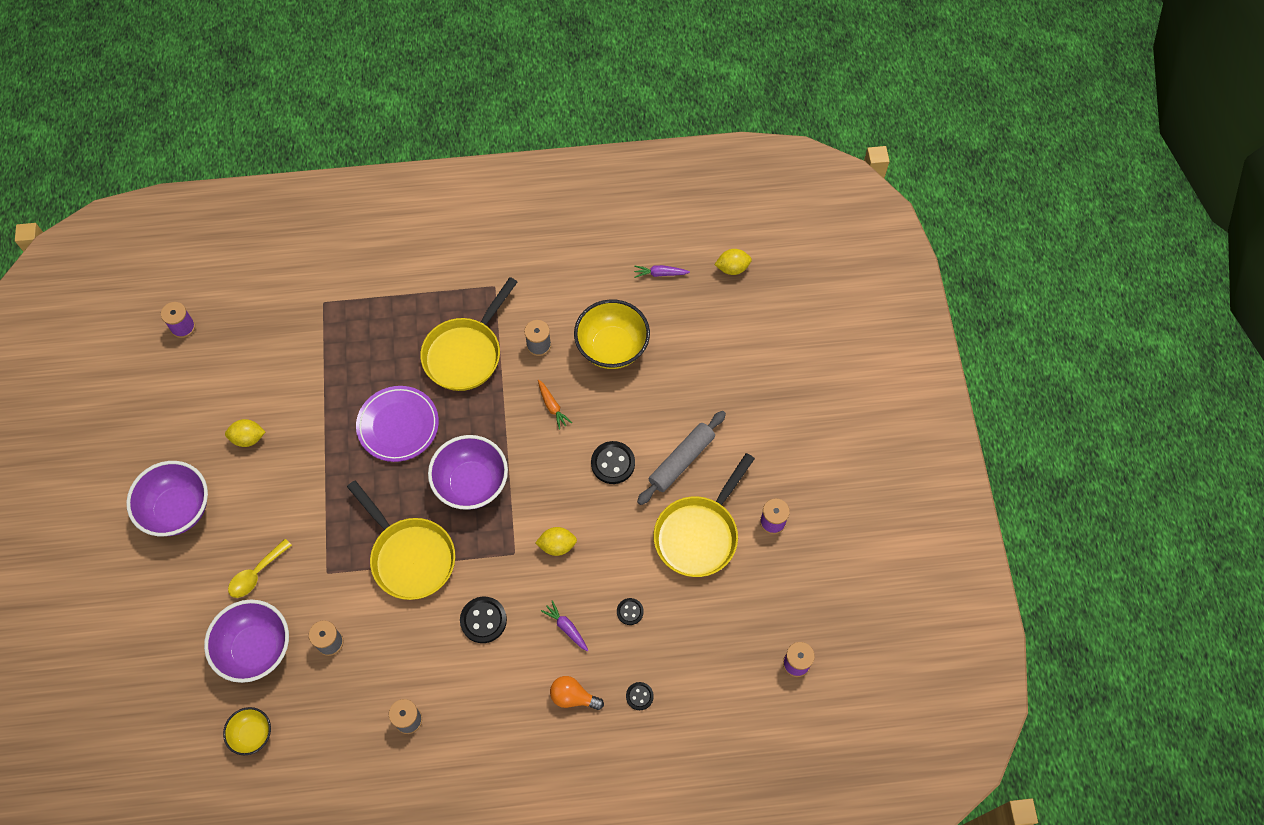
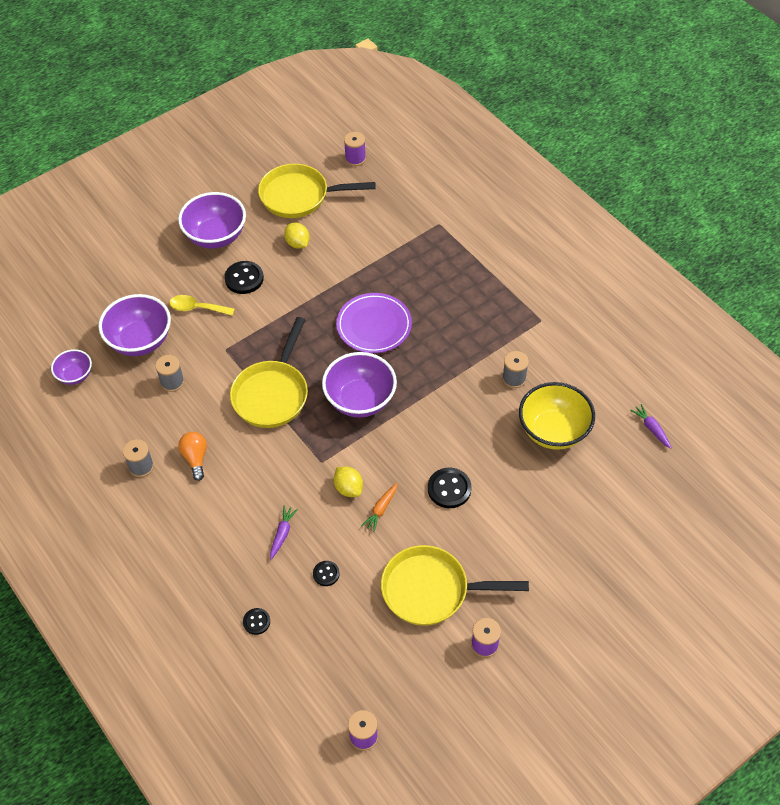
camera: 60 degrees right, 10 degrees down
yellow bowl [223,707,271,755] -> purple bowl [51,349,92,385]
yellow pan [420,277,517,391] -> yellow pan moved to [258,164,376,218]
black button [460,596,507,643] -> black button moved to [224,261,264,294]
orange carrot [538,380,572,430] -> orange carrot moved to [361,483,398,532]
orange light bulb [550,676,604,710] -> orange light bulb moved to [178,432,207,481]
grey rolling pin [637,411,726,505] -> none
yellow lemon [715,249,752,275] -> none

